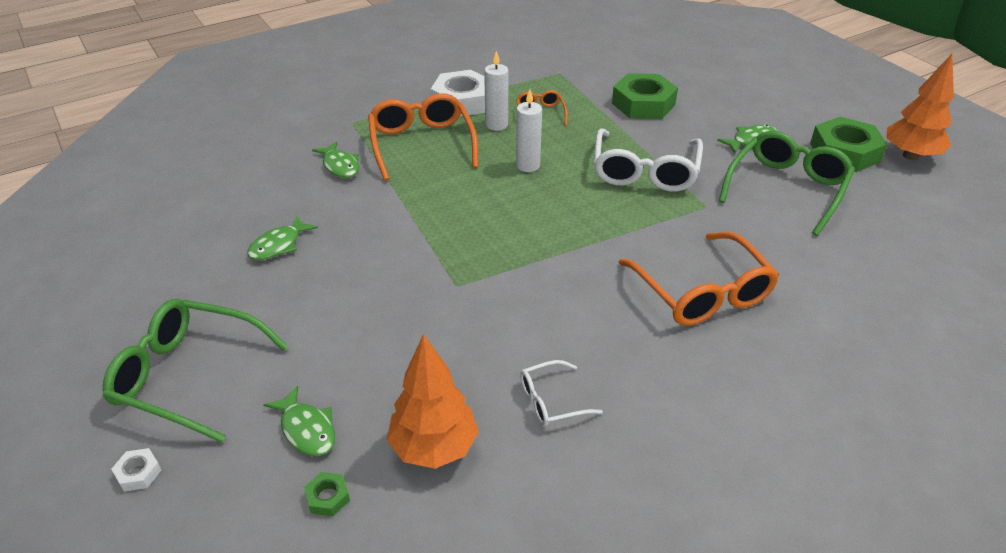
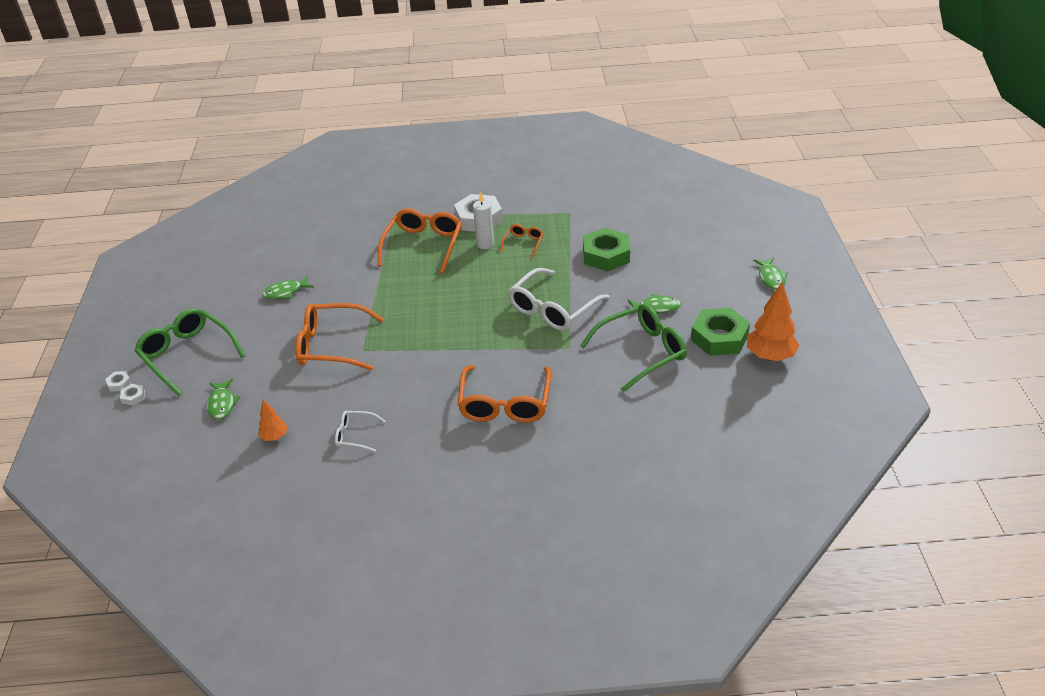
camera: 30 degrees right, 0 degrees up
green nut [304,472,350,516] -> none
green fish [312,141,359,178] -> green fish moved to [753,257,788,290]
orange tree [387,334,479,469] -> orange tree [258,400,288,441], size x0.54
white candle [516,89,542,172] -> none
none -> white nut [105,371,132,392]
none -> orange glasses [295,303,384,370]

